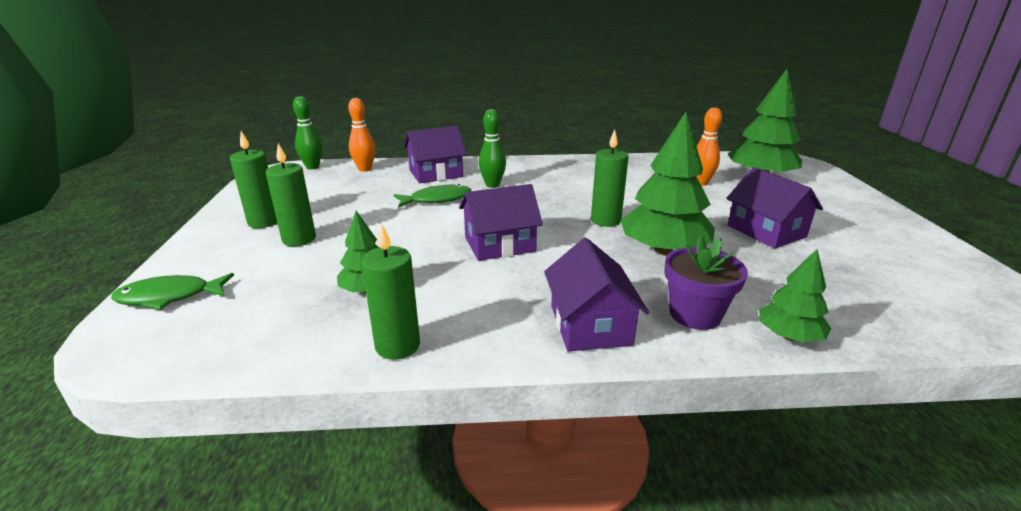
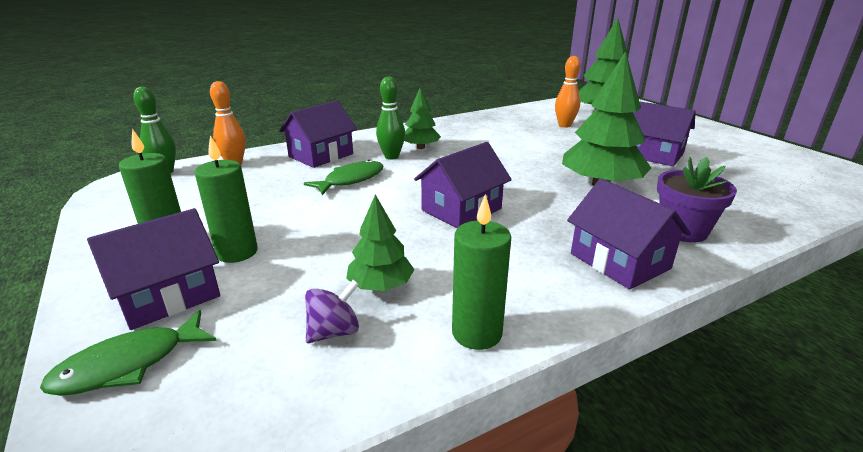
camera: 25 degrees left, 0 degrees up
green candle [591,130,629,227] -> none
green tree [759,249,832,343] -> green tree moved to [404,87,441,149]
none -> purple house [87,208,220,330]
none -> purple spinning top [305,280,359,343]

